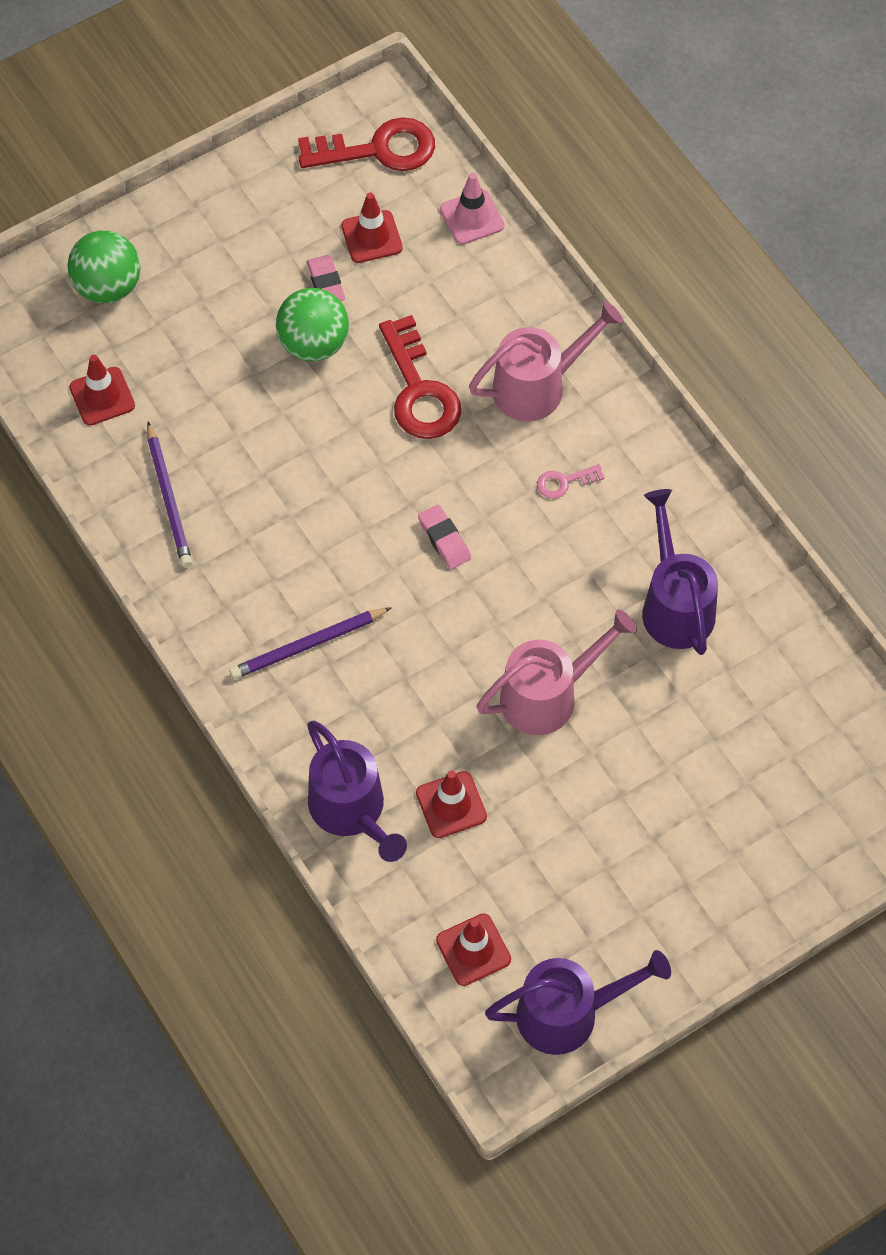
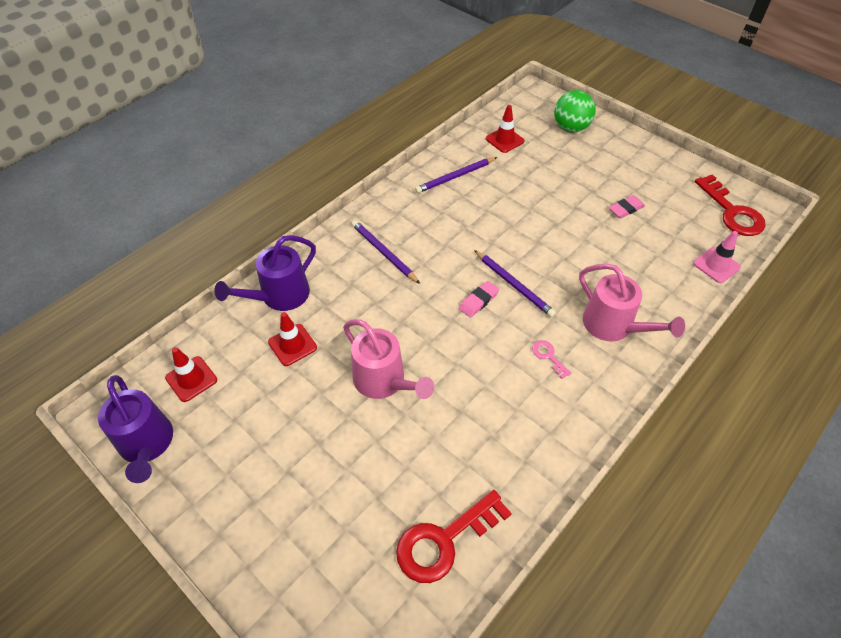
camera: 75 degrees right, 10 degrees down
green ball [276,288,349,361] -> none
red traffic cone [341,193,403,263] -> none
red key [379,315,461,439] -> red key moved to [396,490,512,583]
purple watering can [642,489,718,655] -> none
none -> purple pencil [474,250,556,317]

